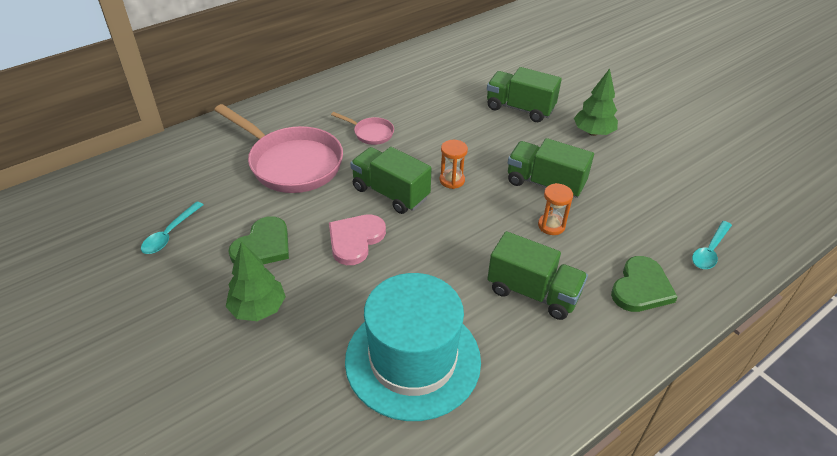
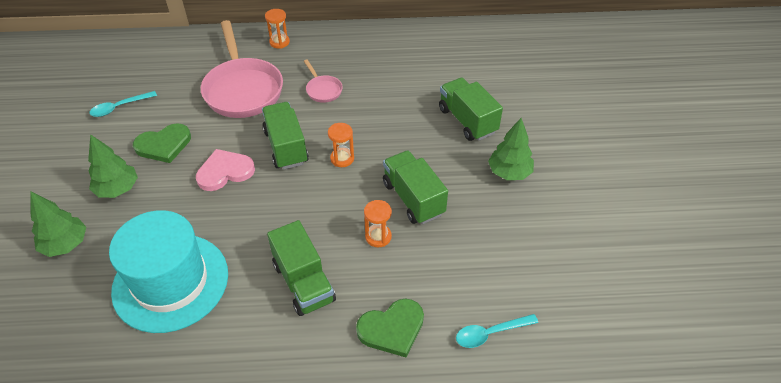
camera: 35 degrees right, 5 degrees up
none -> green tree [30,191,86,257]
none -> orange hourglass [265,9,290,49]

